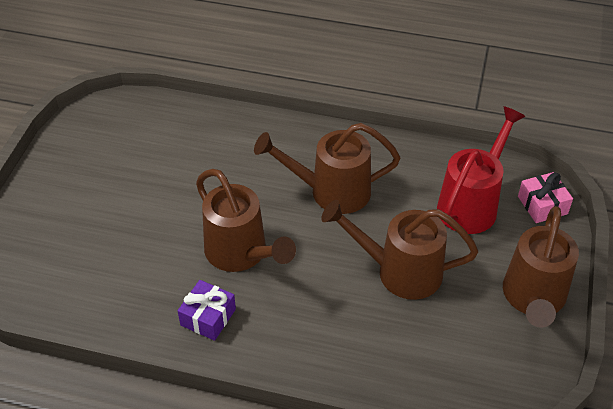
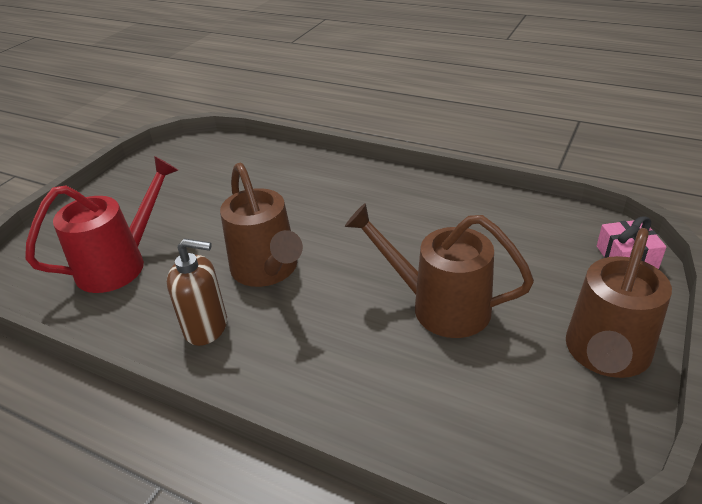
camera: 15 degrees right, 10 degrees down
purple gift [178,280,236,341] -> brown soap dispenser [167,238,227,346]
brown watering can [254,123,400,214] -> none
red watering can [437,106,526,234] -> red watering can moved to [25,156,178,293]

